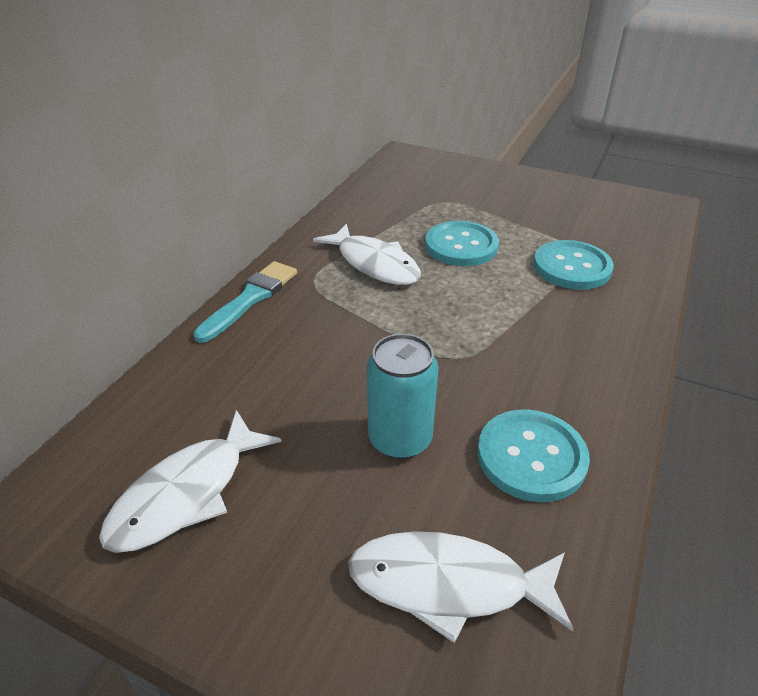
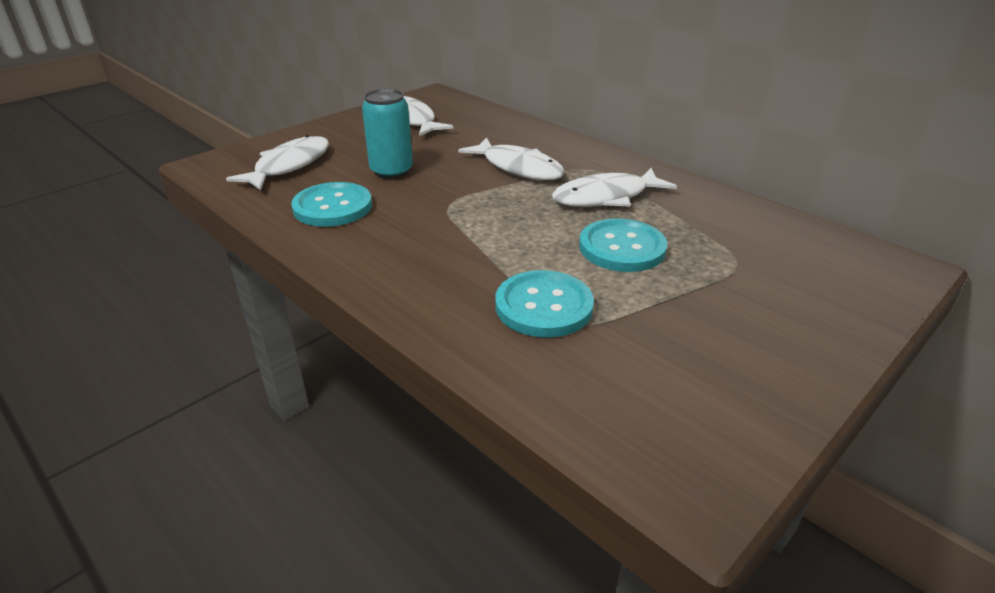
camera: 110 degrees right, 5 degrees down
turquoise brush [193,261,297,343] -> none
none -> white fish [458,137,565,180]

